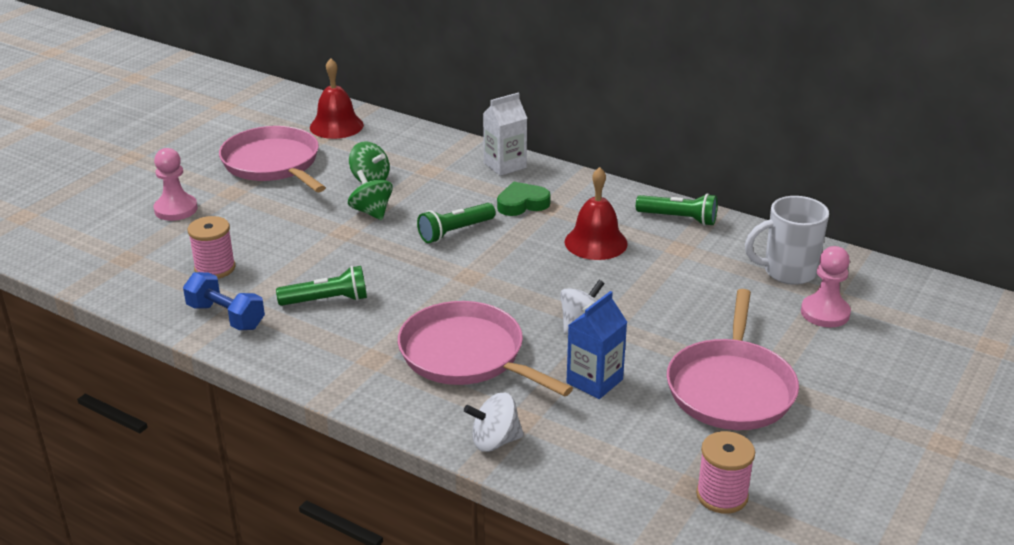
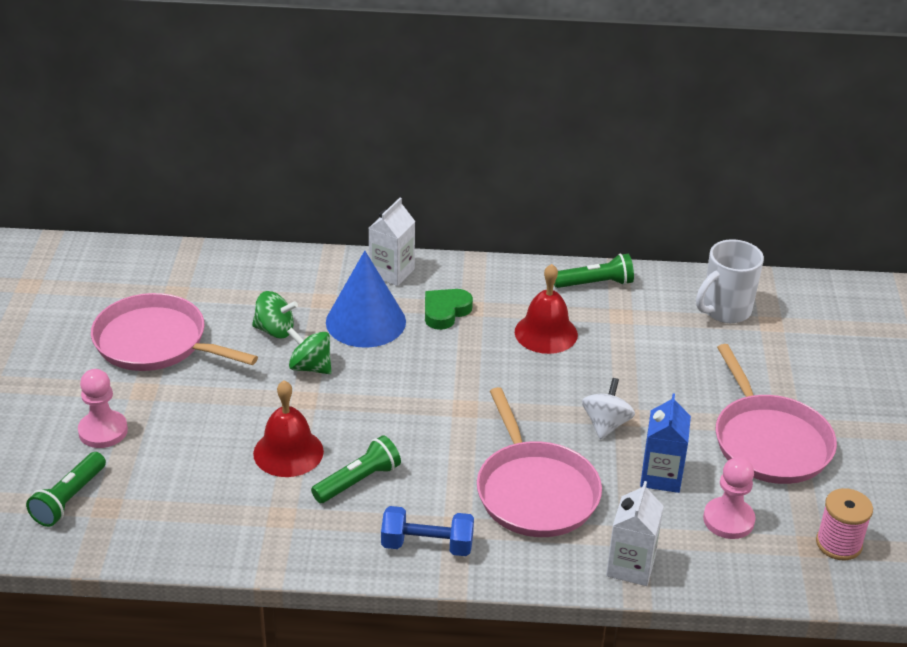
camera: 30 degrees left, 5 degrees up
blue dumbbell [183,272,265,330] -> blue dumbbell moved to [381,506,474,556]
pink spool [188,216,235,279] -> none
red bell [310,58,364,139] -> red bell moved to [253,380,324,477]
pink pan [398,301,573,396] -> pink pan turned 120 degrees counterclockwise [477,387,602,537]
green flashlight [417,203,496,243] -> green flashlight moved to [26,452,106,527]
white spinning top [464,393,524,452] -> white carton [606,481,664,586]
pink pawn [801,246,851,327] -> pink pawn moved to [703,457,756,539]
none -> blue cone [326,251,406,348]

